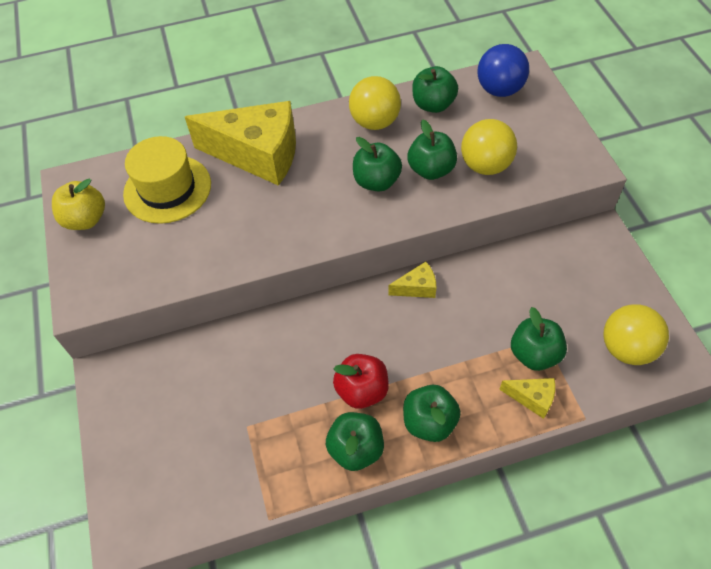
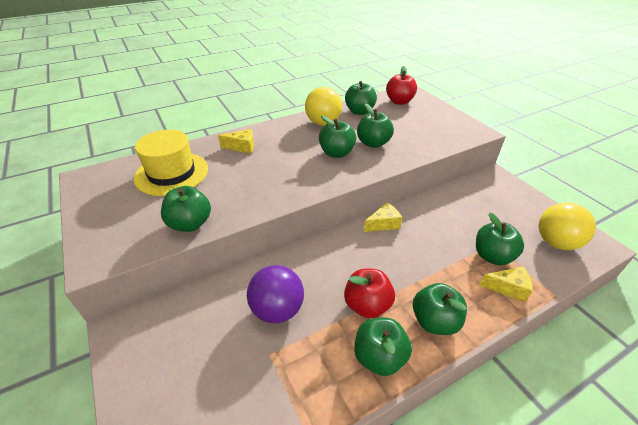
camera: 15 degrees left, 15 degrees down
yellow apple [52,179,105,230] -> none
yellow cheese [185,101,296,186] -> yellow cheese [218,129,254,154], size x0.42
yellow ball [461,119,517,175] -> none
blue ball [478,44,529,97] -> red apple [386,66,417,105]
none -> green apple [161,186,211,232]
none -> purple ball [247,265,304,323]

